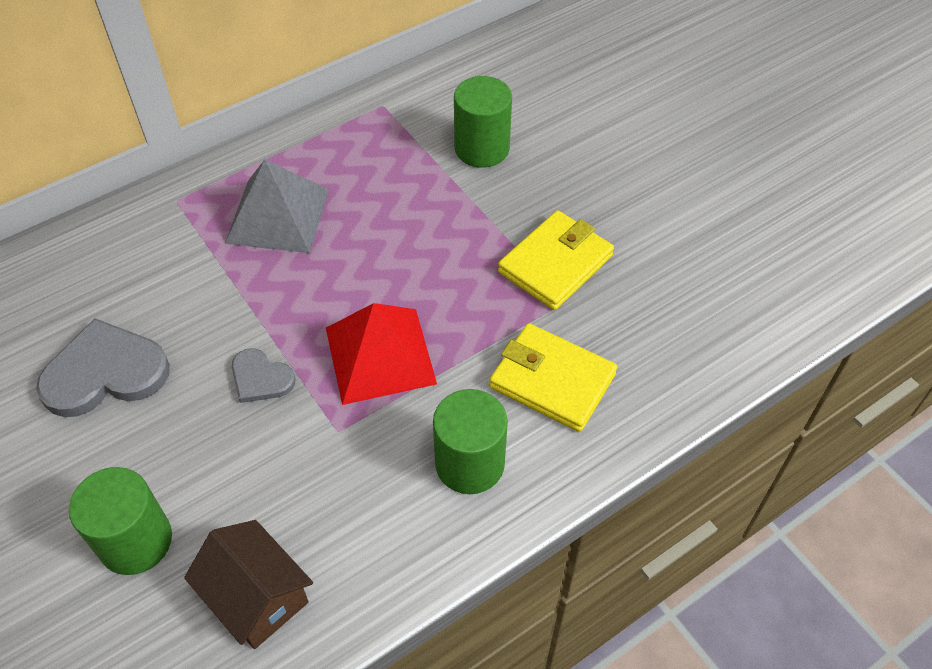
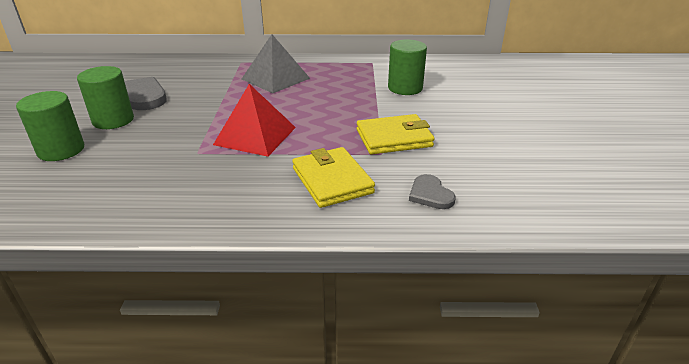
camera: 35 degrees right, 20 degrees down
brown house [184,520,313,649] -> none
grey heart [232,348,296,403] -> grey heart moved to [409,174,456,209]
green cylinder [433,389,508,494] -> green cylinder moved to [77,66,134,129]

